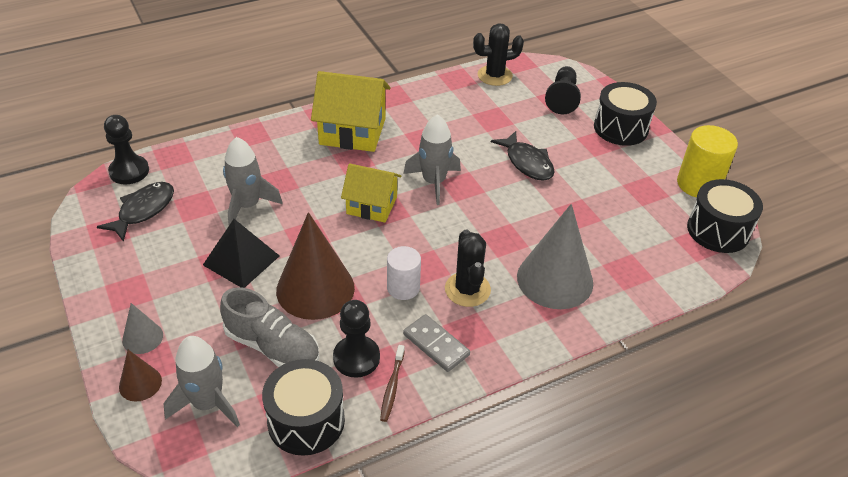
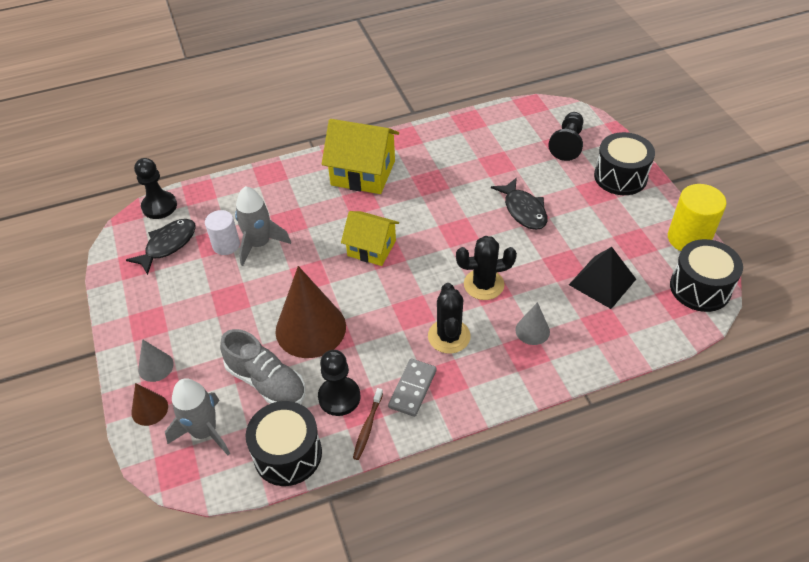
camera: 10 degrees right, 5 degrees up
black pyramid [203,219,280,288] -> black pyramid moved to [569,247,636,309]
white cylinder [387,246,421,300] -> white cylinder moved to [205,210,240,255]
grey rocket [403,114,461,205] -> none
grey domino [403,314,470,372] -> grey domino turned 60 degrees clockwise [388,359,437,417]
black cactus [473,23,524,86] -> black cactus moved to [456,236,517,300]
grey cone [517,204,593,309] -> grey cone [515,302,550,345], size x0.48

